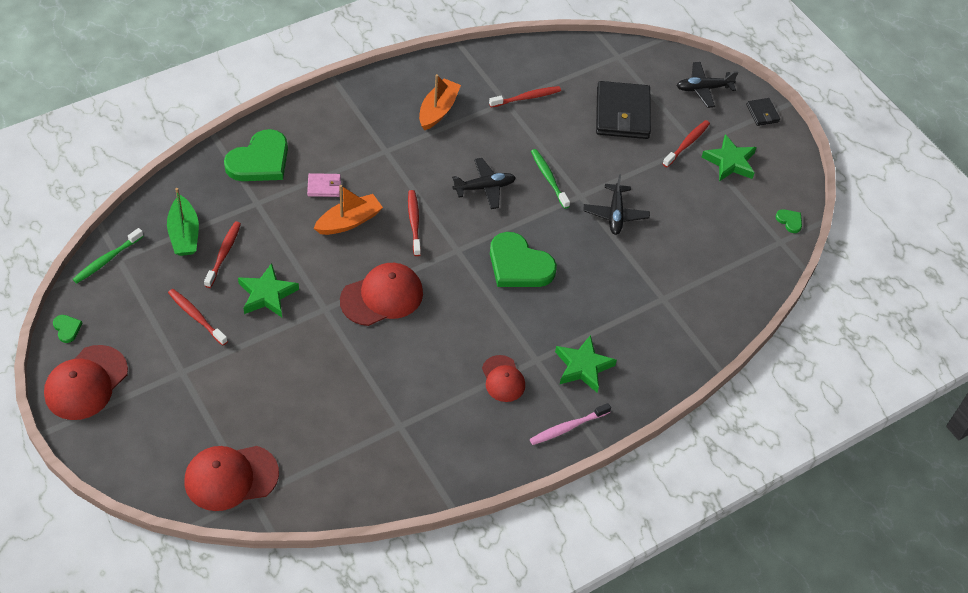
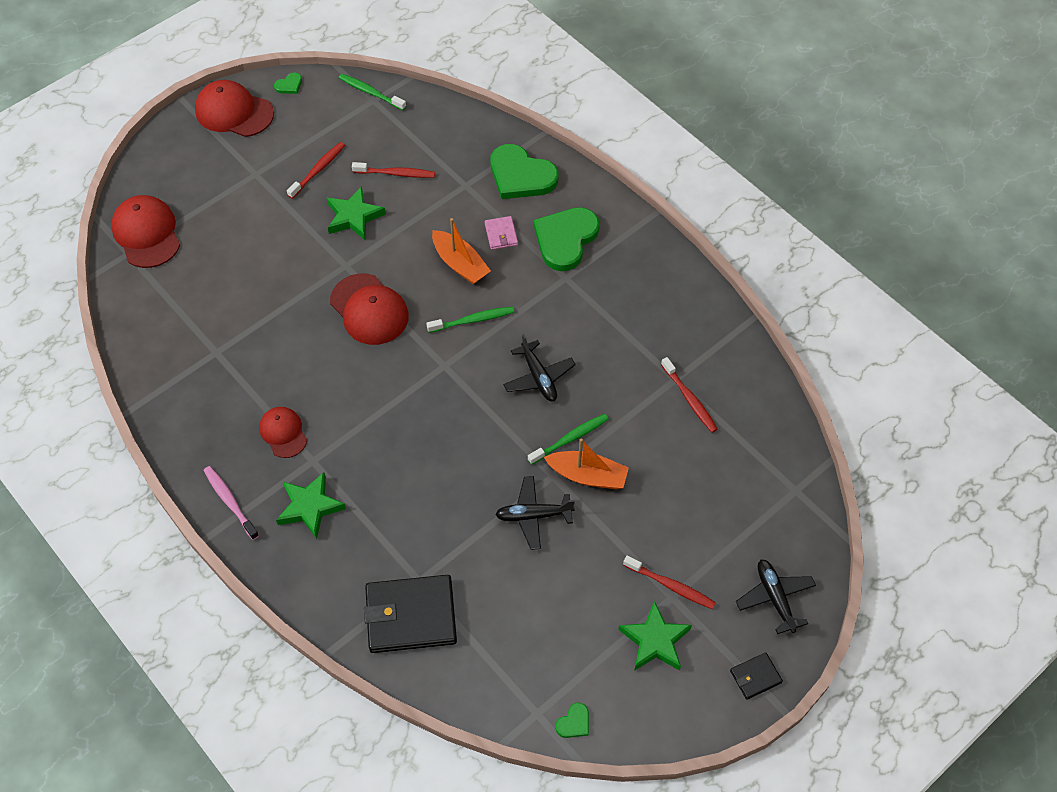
camera: 85 degrees right, 5 degrees up
green boat [167,188,199,256] -> none
red toothbrush [408,190,421,256] -> green toothbrush [426,306,514,333]
orange boat [419,74,461,131] -> orange boat moved to [544,438,629,489]
red cap [482,355,525,402] -> red cap turned 90 degrees clockwise [259,407,307,458]
green heart [490,232,557,287] -> green heart moved to [534,207,600,271]
black wallet [596,81,651,139] -> black wallet moved to [364,575,457,653]

